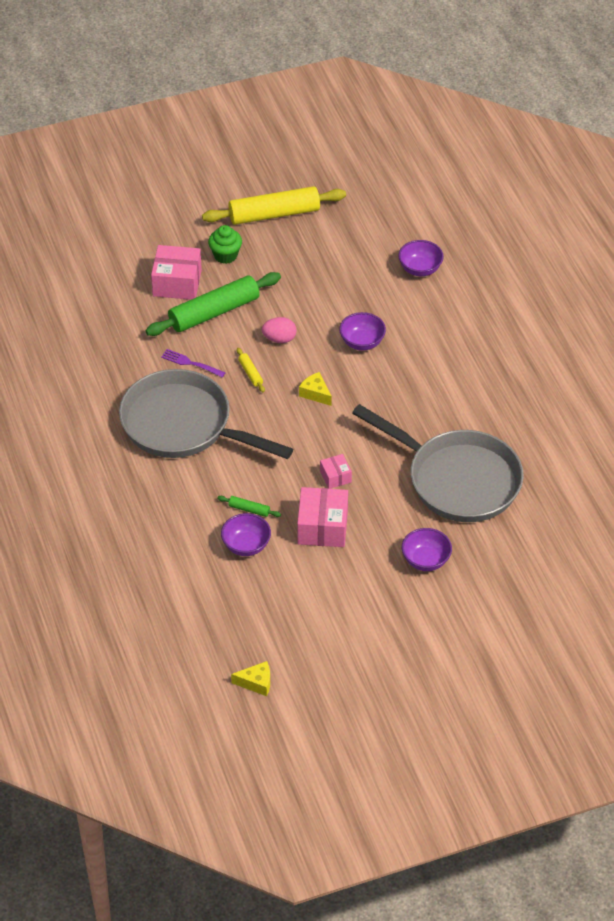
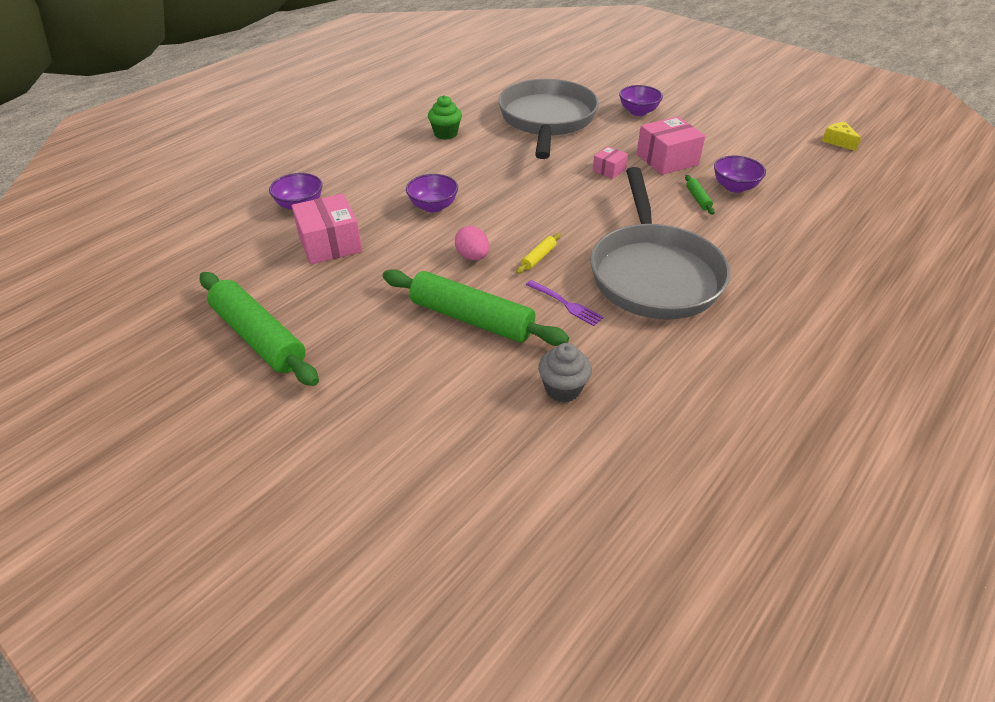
camera: 120 degrees left, 5 degrees down
pink box [151,245,202,300] -> pink box moved to [292,194,362,264]
purple fork [161,349,226,377] -> purple fork turned 45 degrees counterclockwise [526,280,603,326]
yellow rolling pin [202,186,346,225] -> green rolling pin [200,272,319,386]
green cupcake [208,225,242,264] -> green cupcake moved to [428,95,462,140]
yellow cheese [299,372,332,406] -> none
none -> grey cupcake [538,343,592,403]

